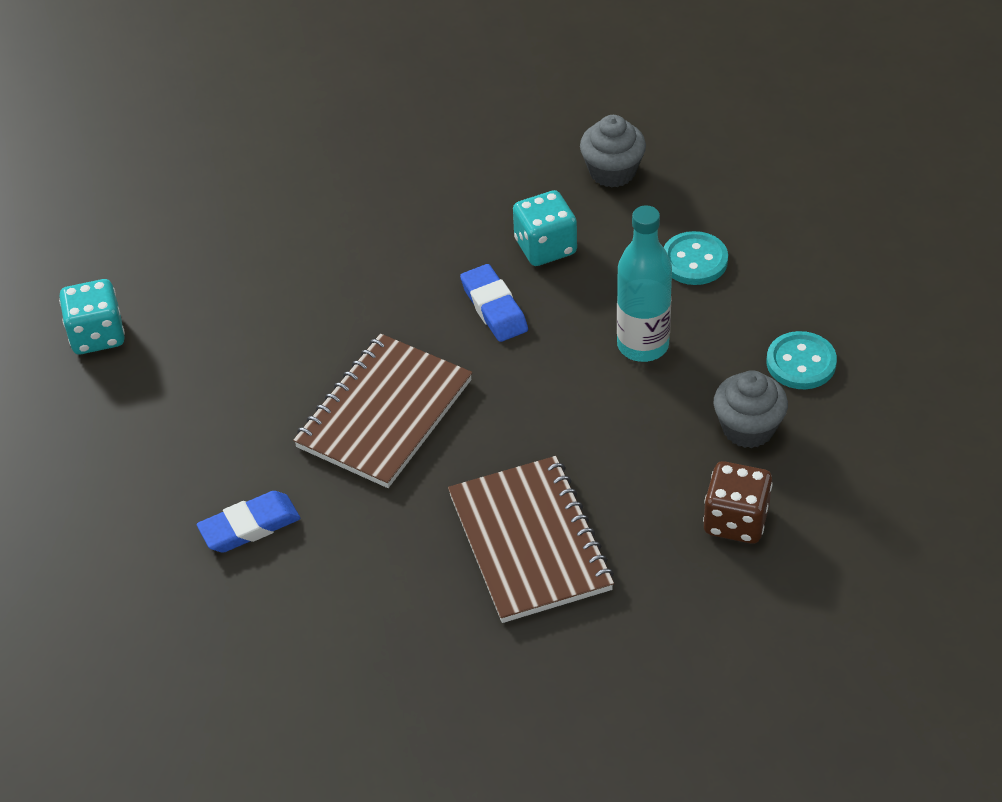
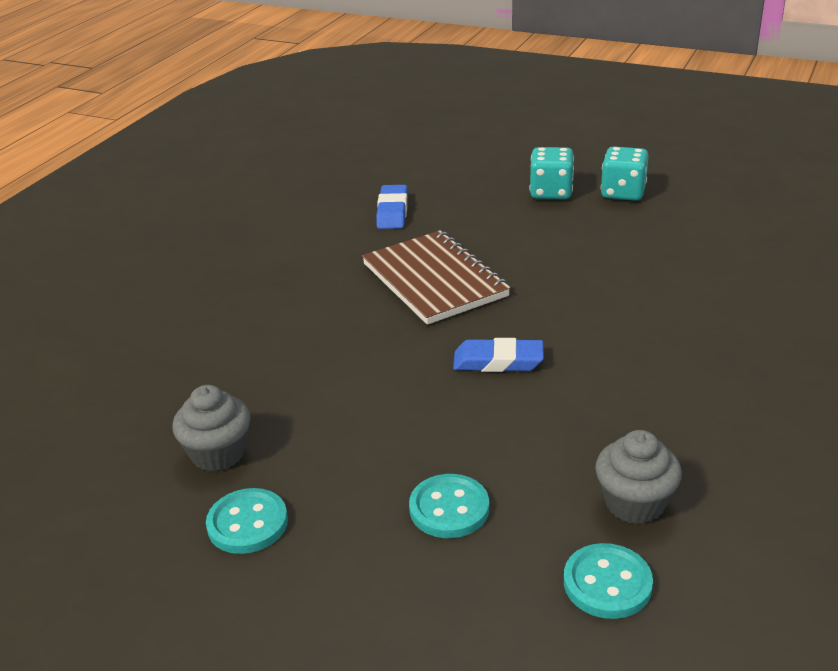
camera: 120 degrees right, 15 degrees down
brown notebook [448,456,614,623] -> none
turquoise dice [513,190,577,266] -> turquoise dice moved to [529,147,574,199]
turquoise bottle [617,205,672,362] -> none
brown dice [703,461,772,544] -> none
none -> turquoise button [564,543,653,619]

